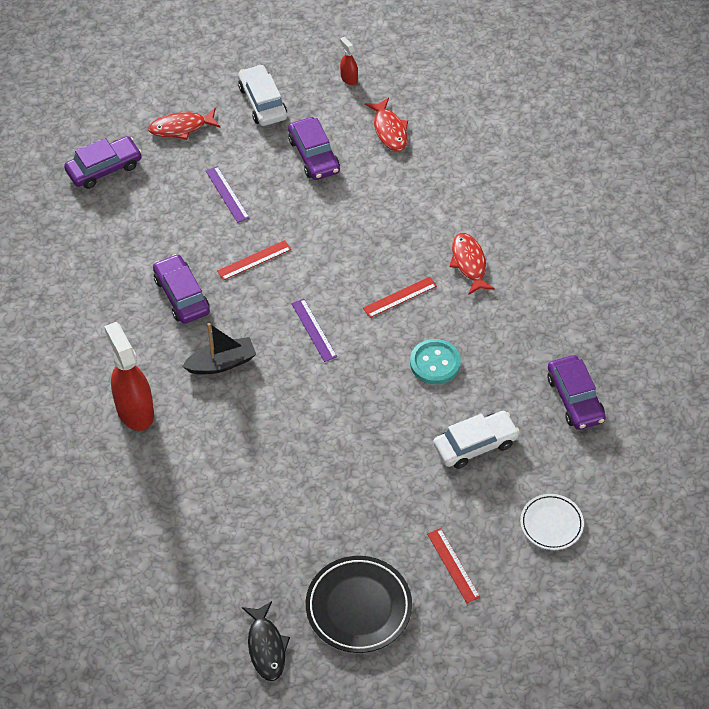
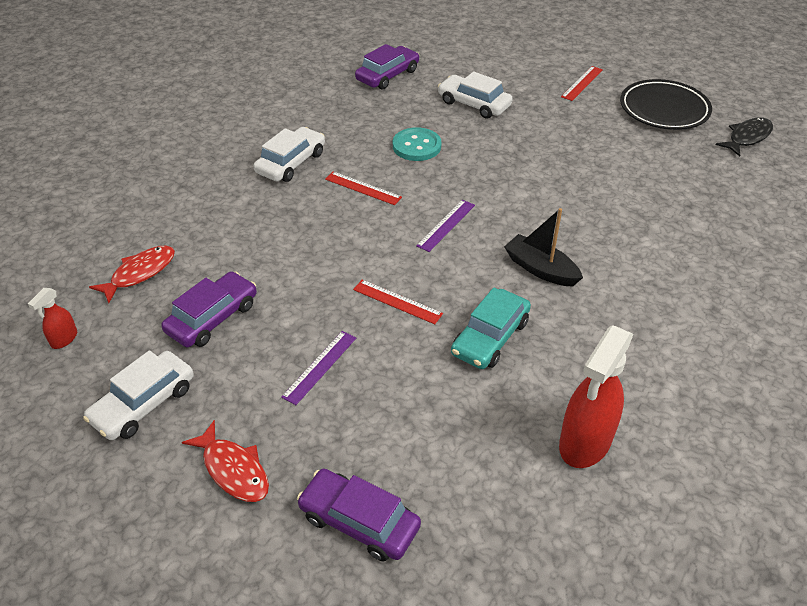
camera: 120 degrees left, 10 degrees down
red spray bottle [104,322,154,431] -> red spray bottle moved to [559,325,633,468]
purple car [153,254,210,324] -> turquoise car [451,287,531,369]
red fish [450,233,495,295] -> white car [254,127,325,182]
white plate [520,494,584,550] -> none

